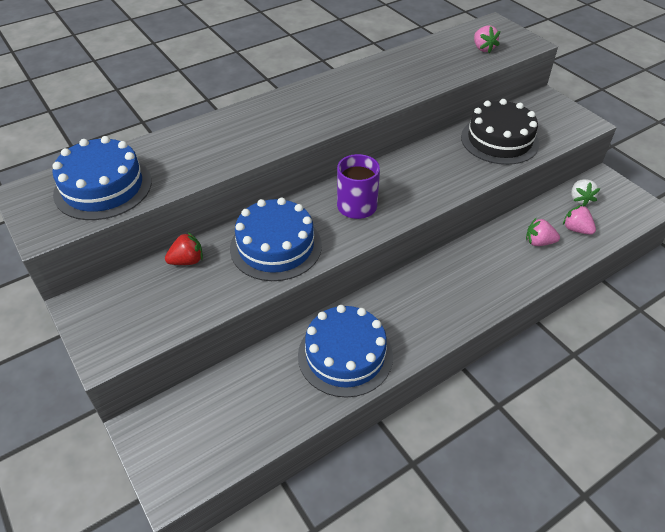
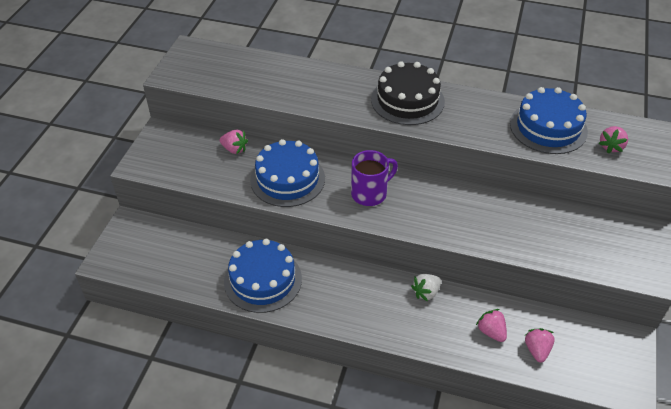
camera: 50 degrees right, 0 degrees up
blue cake [52,136,152,220] -> blue cake moved to [510,87,588,154]
red strawberry [165,232,203,265] -> pink strawberry [220,129,248,154]
black cake [461,99,539,165] -> black cake moved to [371,61,445,125]
white strawberry [571,179,600,206] -> white strawberry moved to [411,274,441,302]

